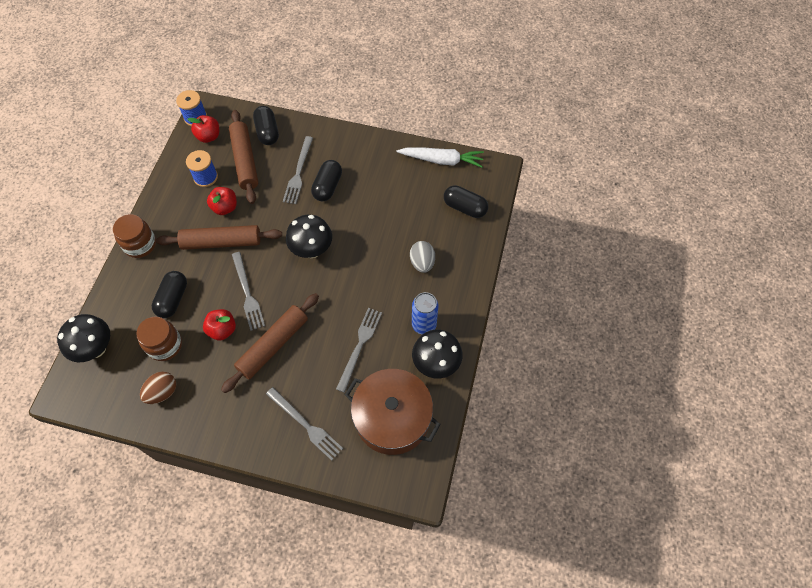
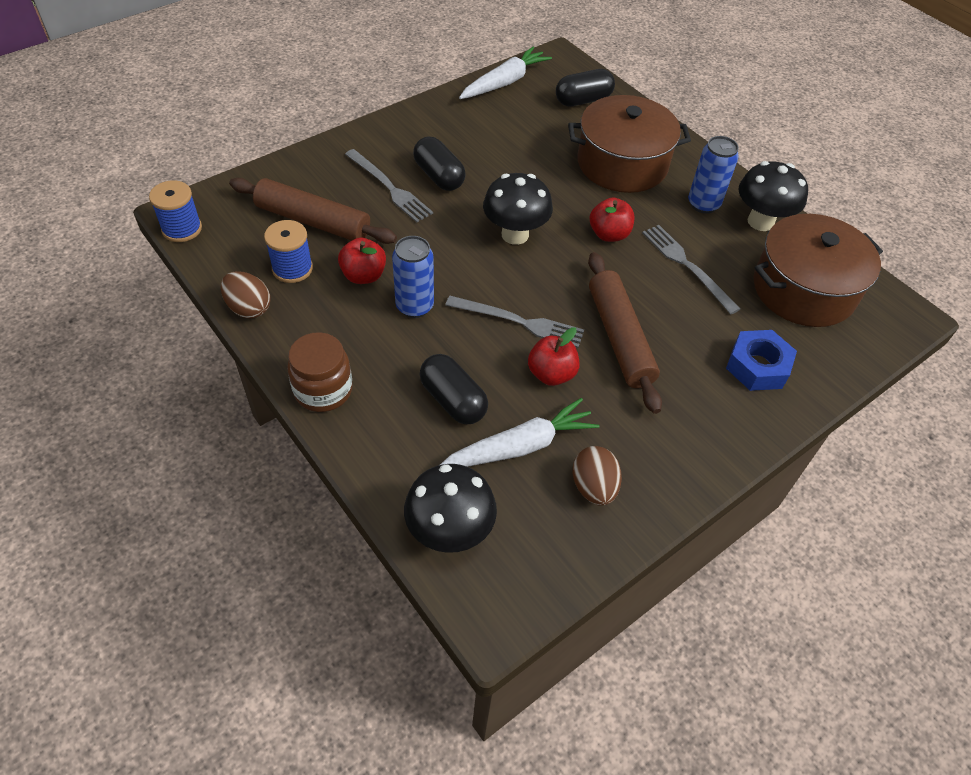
camera: 55 degrees left, 10 degrees down
brown jar [136,317,182,361] -> white carrot [440,398,600,467]
brown rolling pin [156,225,282,250] -> blue can [392,236,434,318]
red apple [187,115,219,143] -> red apple moved to [590,198,634,242]
black capsule [253,106,279,145] -> none
grey fork [266,387,343,461] -> blue nut [726,330,797,391]
grey egg [410,241,435,273] -> brown pot [568,95,691,193]
none -> brown egg [221,271,271,318]

